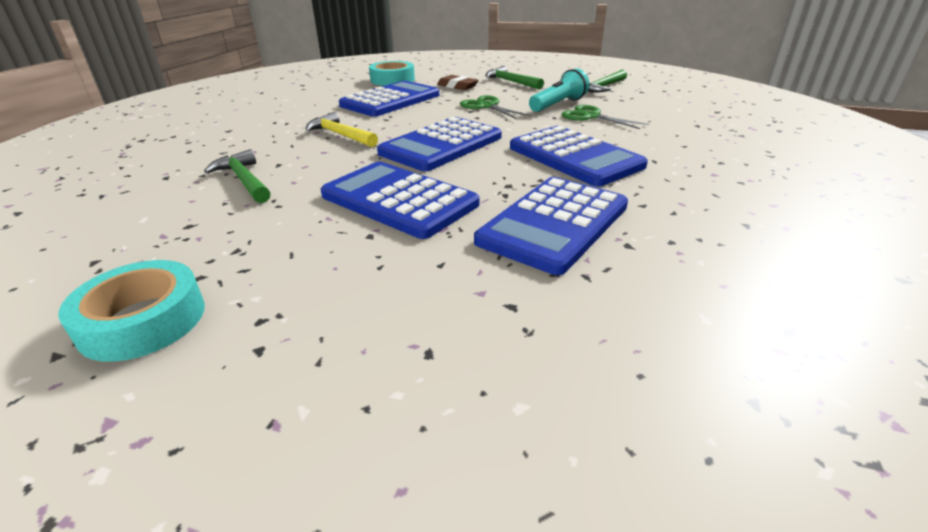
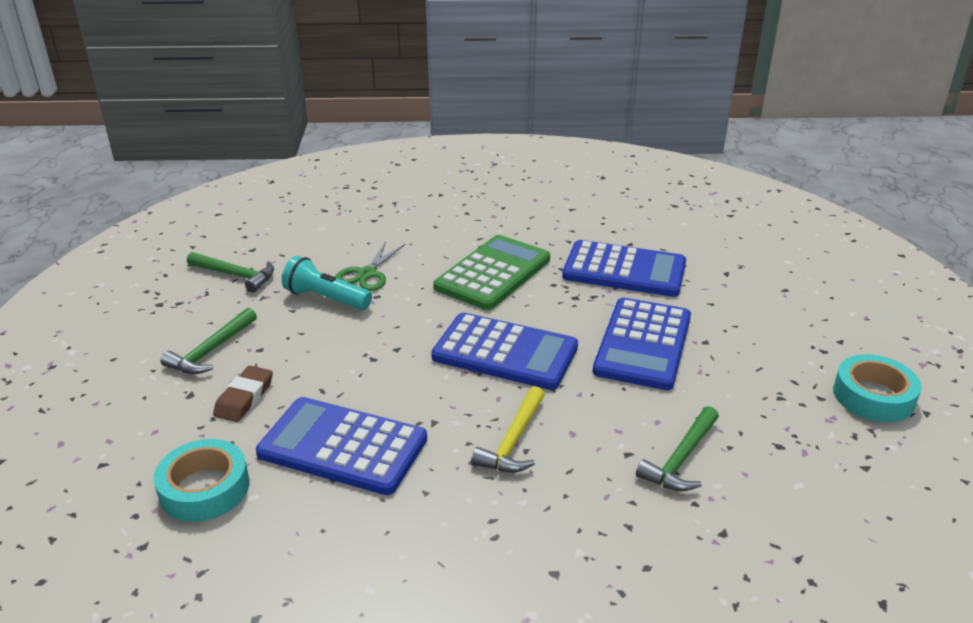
camera: 110 degrees left, 0 degrees up
green scissors [460,95,531,119] -> none
blue calculator [510,126,648,187] -> green calculator [433,235,550,310]

